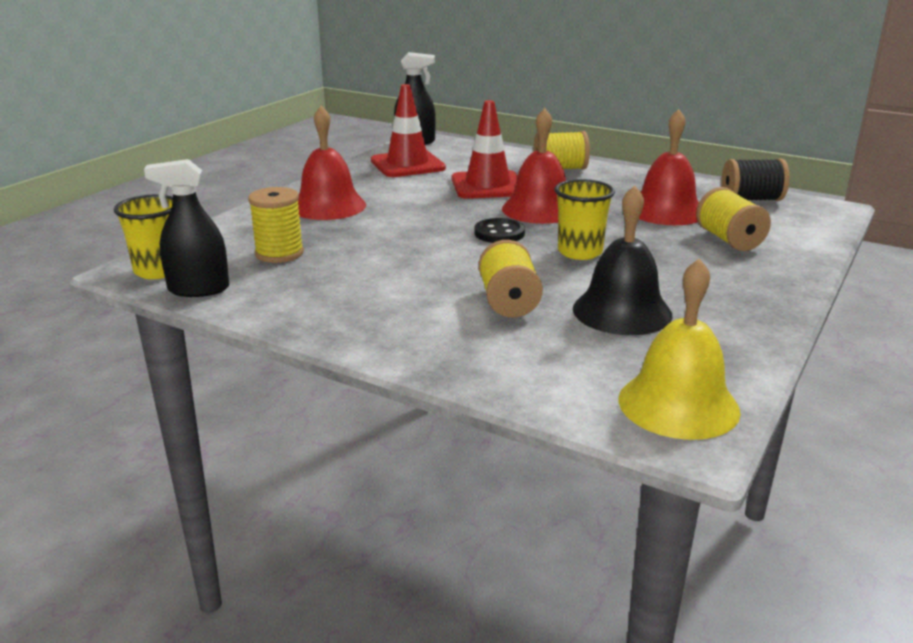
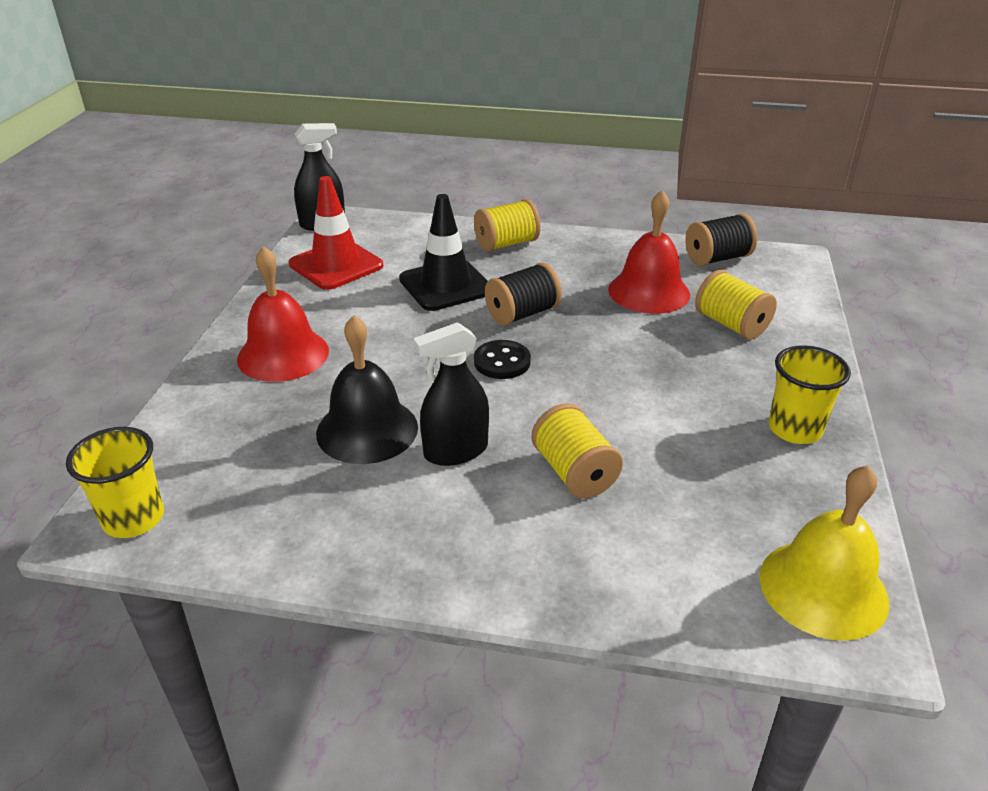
camera: 20 degrees left, 10 degrees up
black spray bottle [144,159,229,297] -> black spray bottle moved to [413,322,489,466]
yellow spool [248,187,304,263] -> none
red traffic cone [451,100,518,199] -> black traffic cone [399,194,488,311]
red bell [502,108,566,224] -> black spool [485,262,562,326]
yellow cup [554,179,615,260] -> yellow cup moved to [768,345,851,444]
black bell [573,185,673,335] -> black bell moved to [316,315,418,464]

